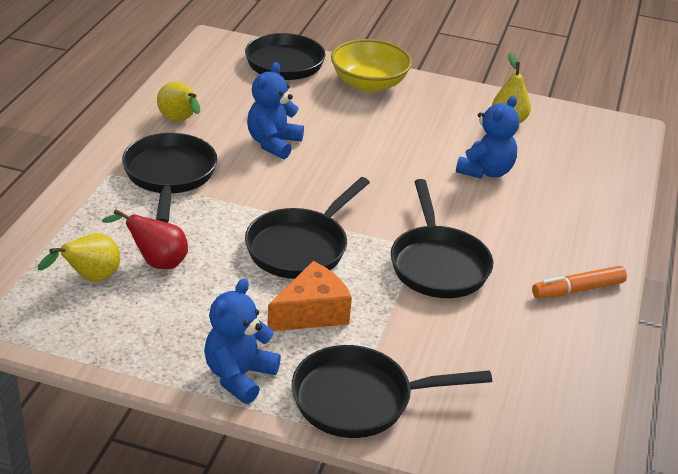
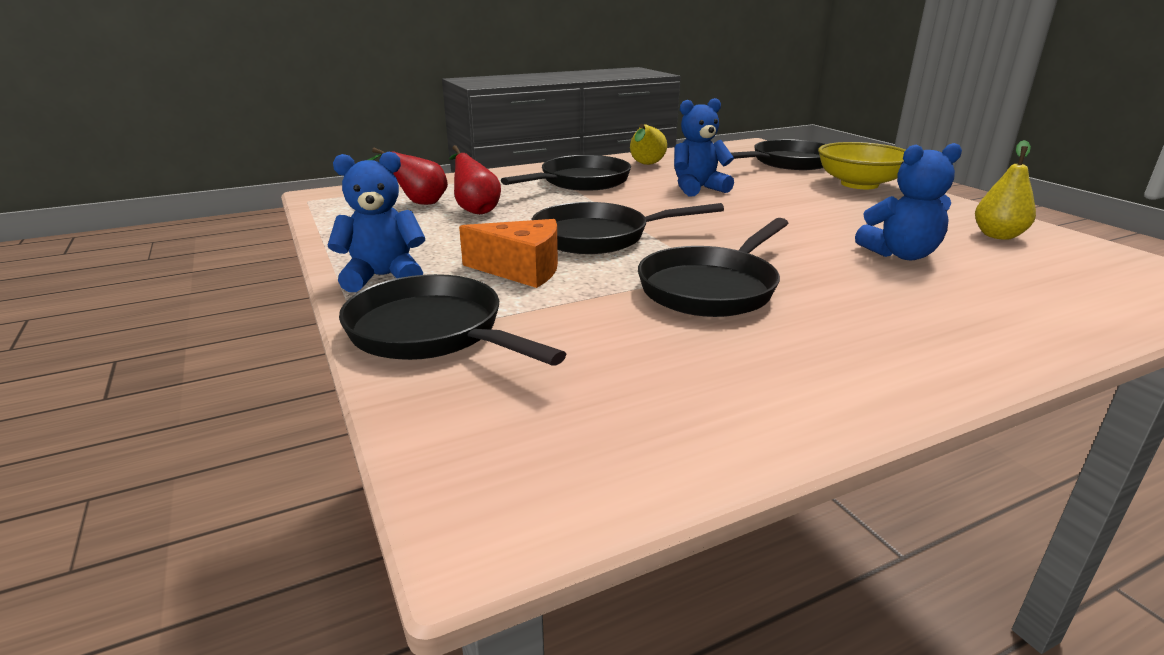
camera: 50 degrees right, 10 degrees down
yellow pear [38,233,120,282] -> red pear [368,147,448,205]
orange marker [532,266,627,299] -> none

